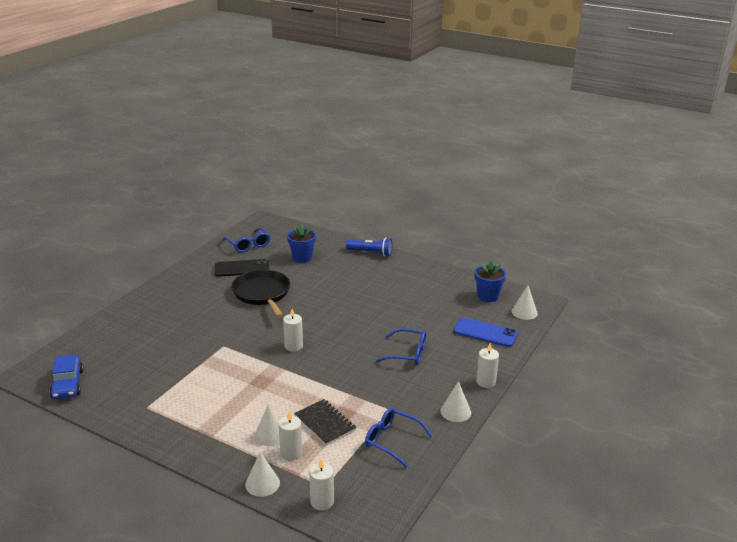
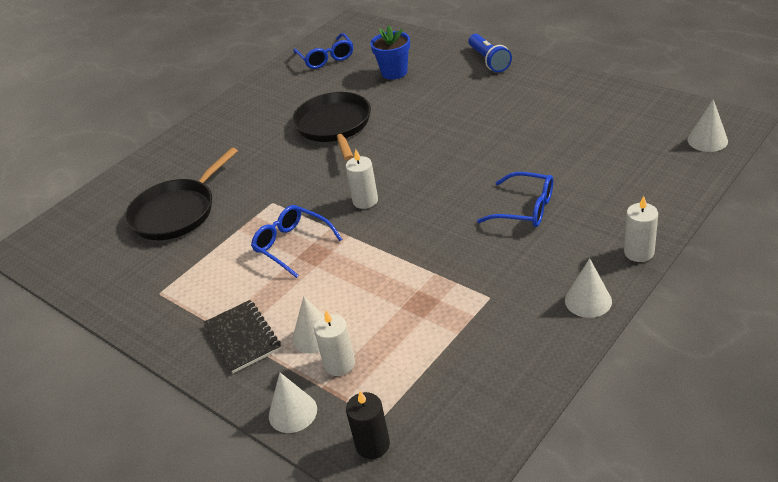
camera: 15 degrees right, 10 degrees up
blue car [50,354,84,399] -> none
black phone [215,259,269,277] -> none
black notebook [294,399,356,445] -> black notebook moved to [203,300,281,373]
white candle [309,459,334,511] -> black candle [346,391,390,459]
blue flashlight [346,238,393,257] -> blue flashlight turned 45 degrees clockwise [468,34,512,72]
blue glasses [365,408,433,468] -> blue glasses moved to [251,205,342,278]
blue phone [454,318,518,347] -> none
blue flower pot [475,260,506,302] -> none
none -> black pan [125,147,238,240]

